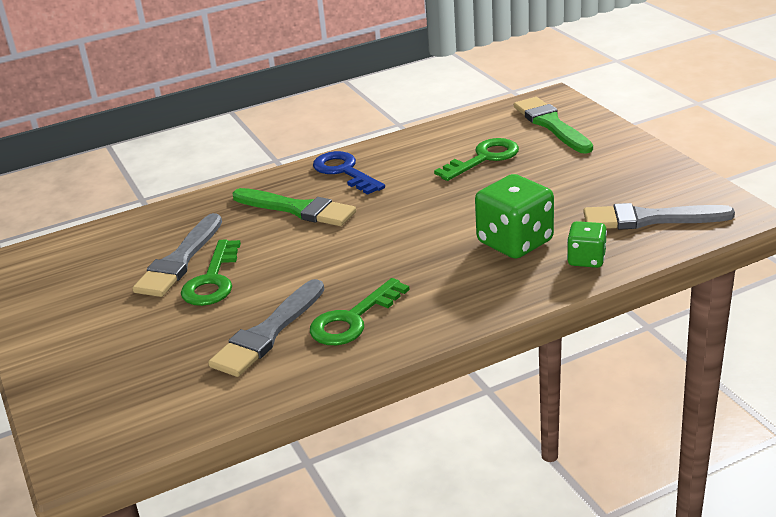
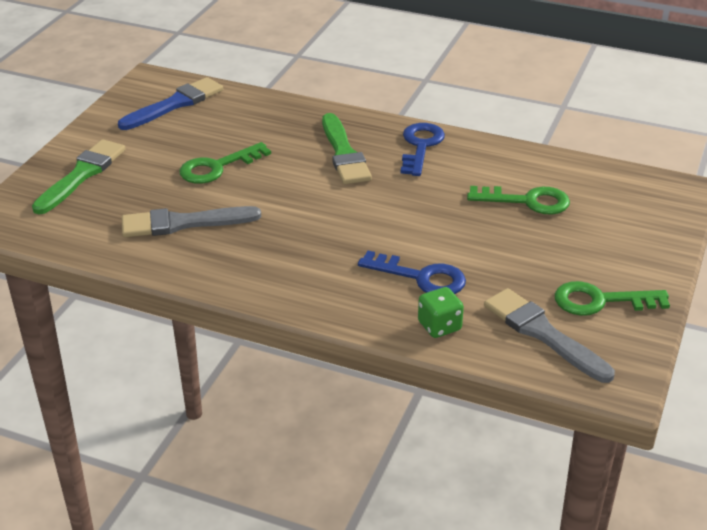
camera: 45 degrees right, 5 degrees up
grey brush [132,213,222,297] -> none
green key [310,278,410,345] -> green key moved to [555,281,670,316]
green dice [475,174,554,259] -> blue key [358,251,466,294]
green brush [514,97,593,154] -> green brush moved to [32,139,126,214]
none -> blue brush [118,77,223,130]

